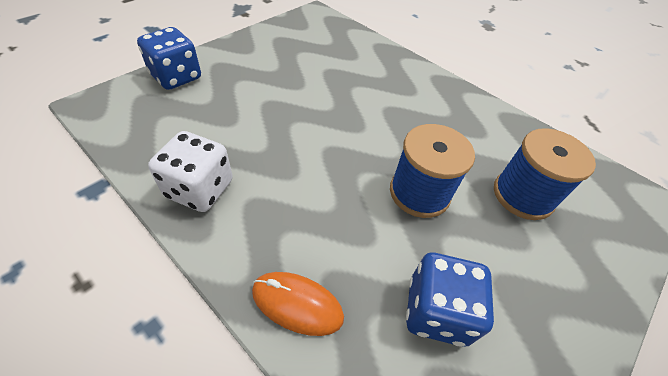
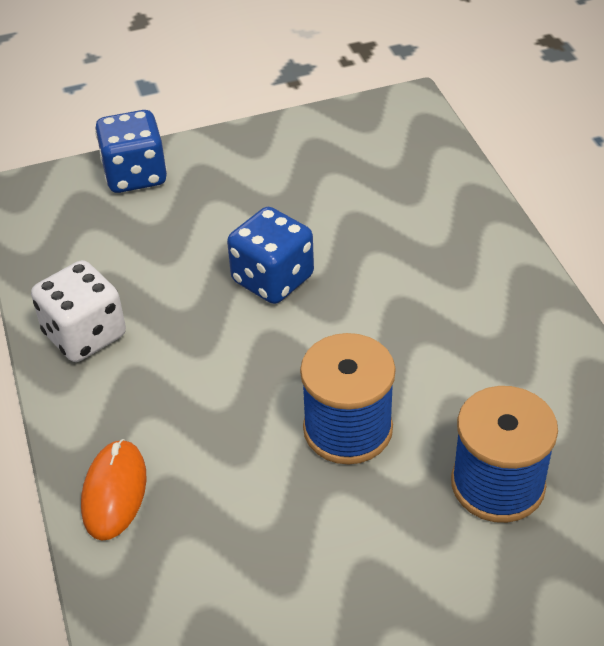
camera: 35 degrees right, 5 degrees down
orange mouse [252,272,344,336] -> orange mouse turned 45 degrees clockwise [81,439,147,541]
blue dice [406,253,494,347] -> blue dice moved to [227,207,314,304]

